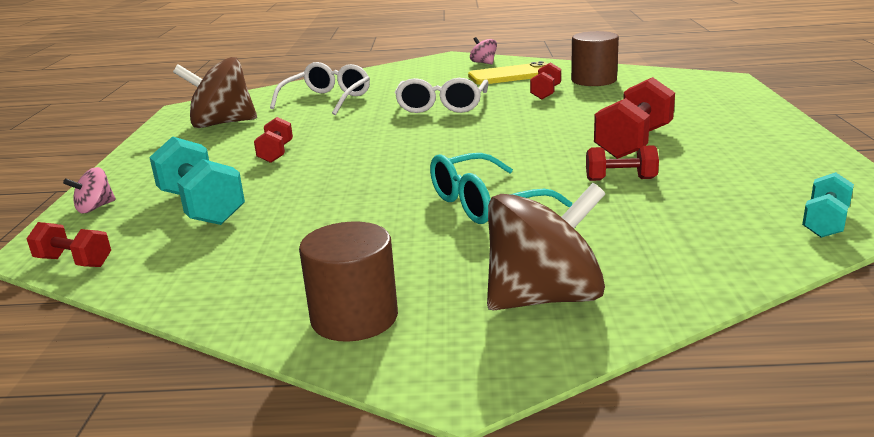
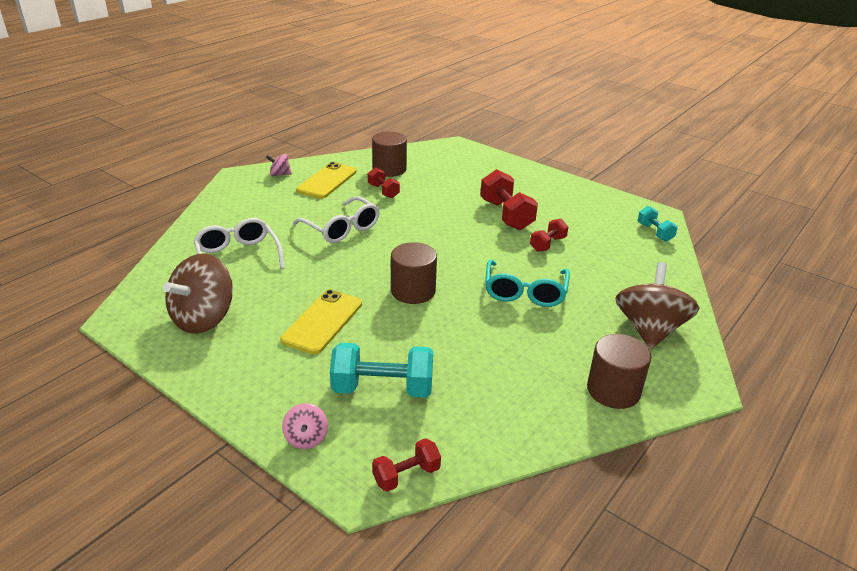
camera: 55 degrees left, 10 degrees up
red dumbbell [254,117,293,163] -> yellow phone [280,290,362,354]
none -> brown cylinder [391,242,437,304]

